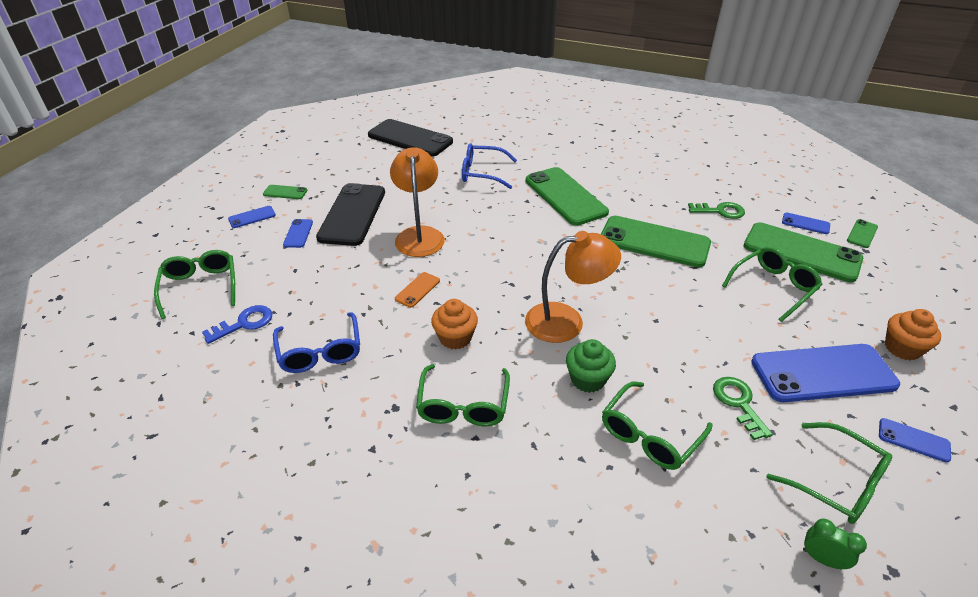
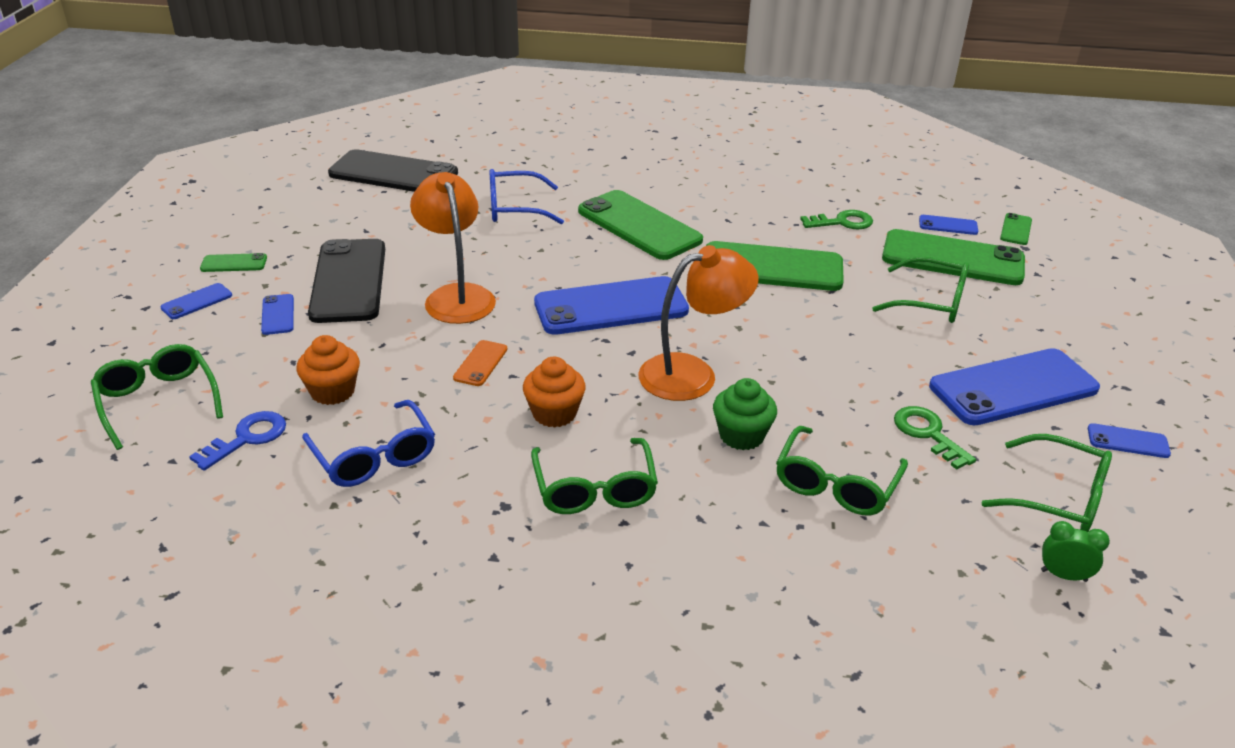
camera: 15 degrees left, 5 degrees down
green glasses [722,247,823,322] -> green glasses turned 75 degrees clockwise [872,256,969,323]
orange cupcake [885,309,941,360] -> orange cupcake moved to [296,335,360,405]
none -> blue phone [534,276,689,335]

